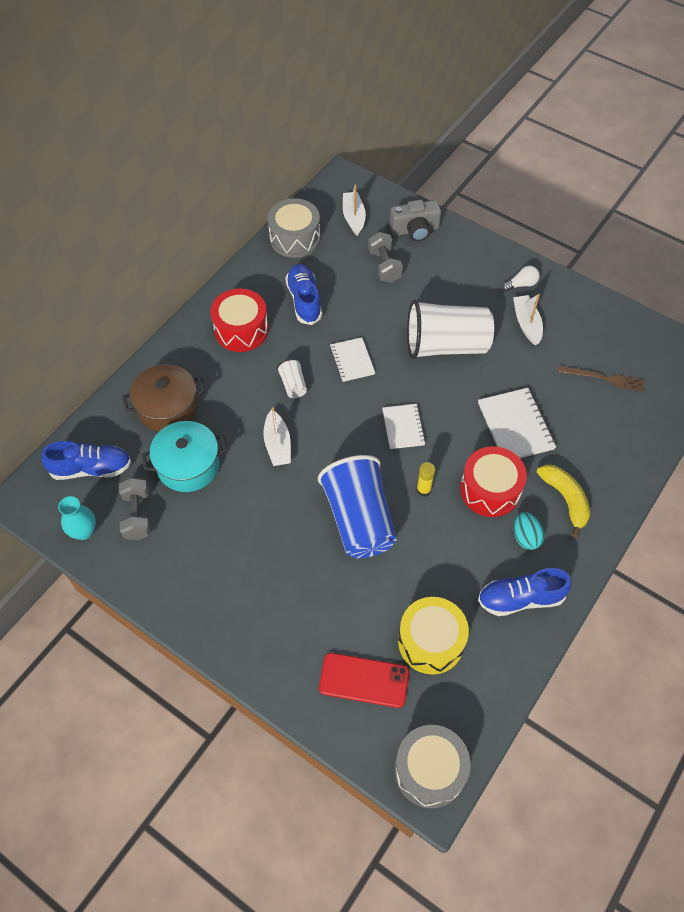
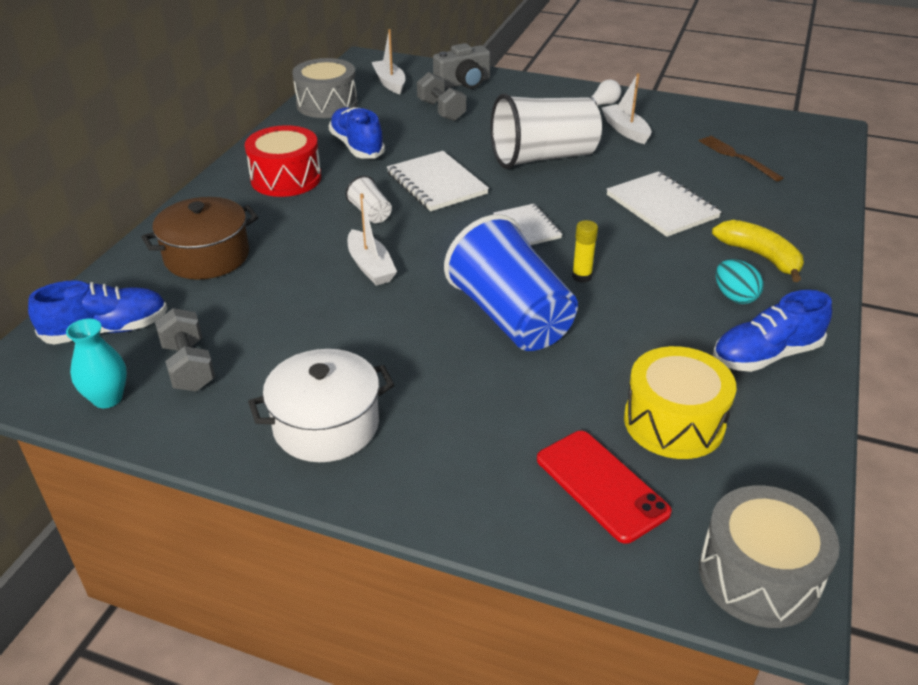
camera: 15 degrees left, 20 degrees down
turquoise pot [141,421,228,492] -> none
red phone [319,653,409,708] -> red phone turned 60 degrees clockwise [537,431,672,544]
white notebook [330,337,375,382] -> white notebook [387,151,489,211], size x1.54
red drum [460,446,527,517] -> none
brown fork [558,365,644,392] -> brown fork turned 120 degrees counterclockwise [699,136,783,182]
none -> white pot [248,349,394,462]

